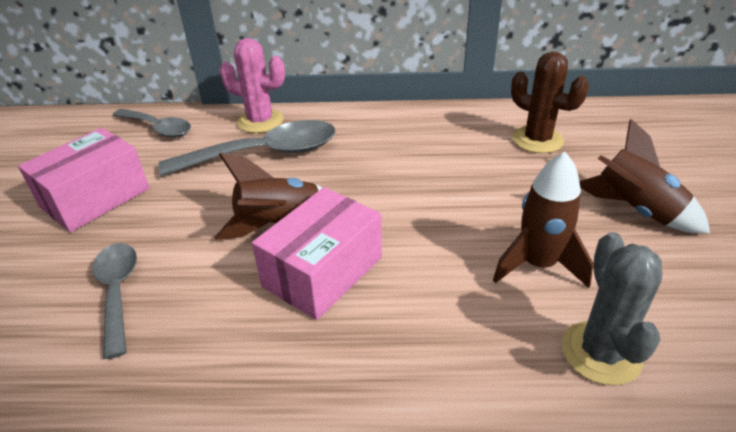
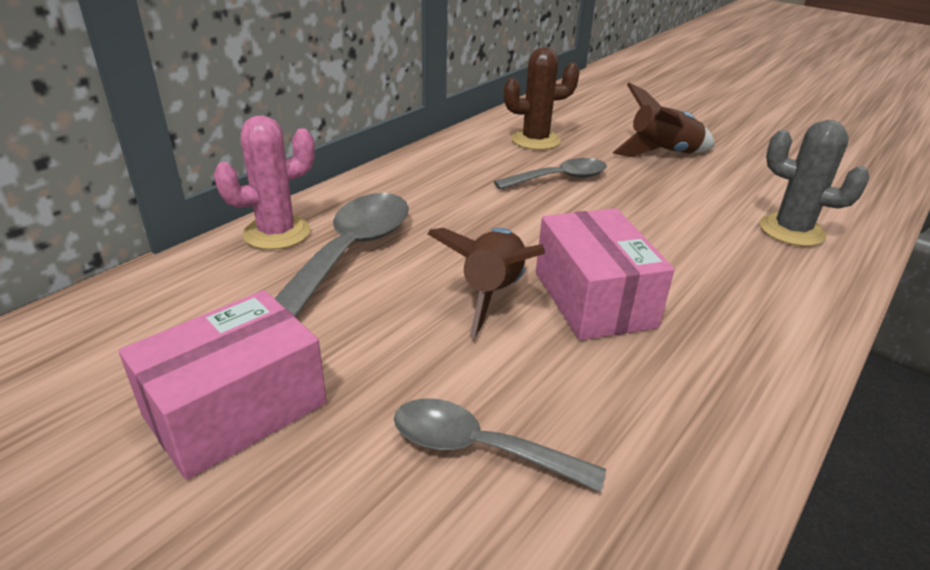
camera: 55 degrees left, 5 degrees down
pink box [18,128,149,232] -> pink box turned 60 degrees clockwise [119,290,327,480]
grey spoon [113,109,191,137] -> grey spoon moved to [494,158,607,190]
brown rocket [493,152,593,288] -> none

